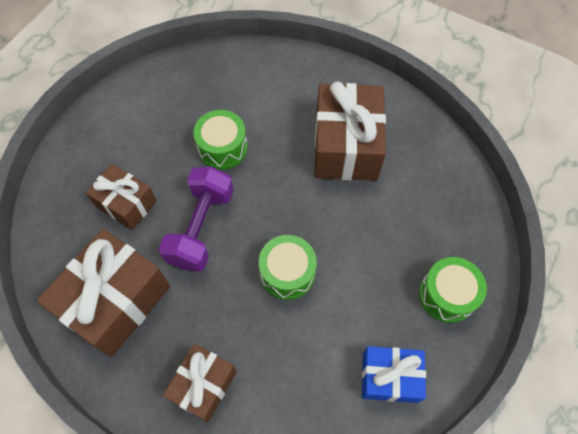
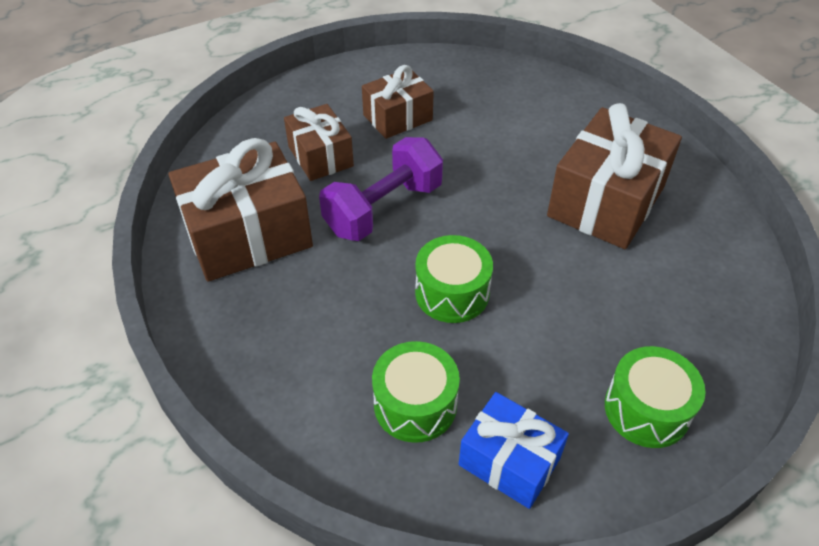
camera: 30 degrees right, 15 degrees down
brown gift [163,344,237,422] -> brown gift moved to [362,65,434,139]
green drum [193,110,248,170] -> green drum moved to [372,341,460,443]

